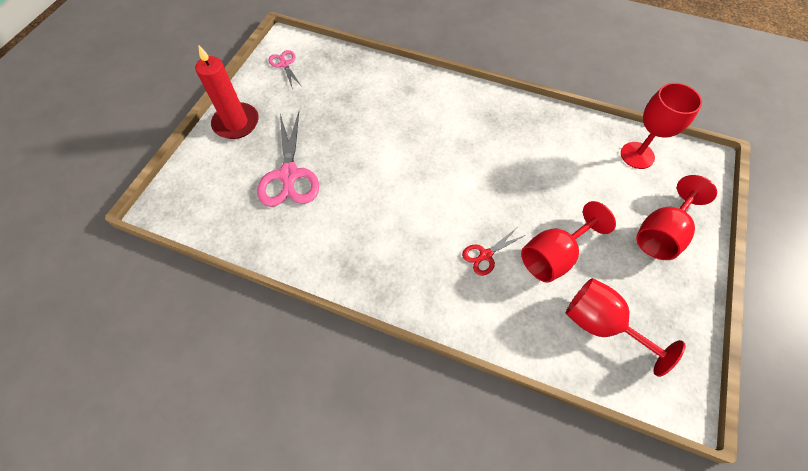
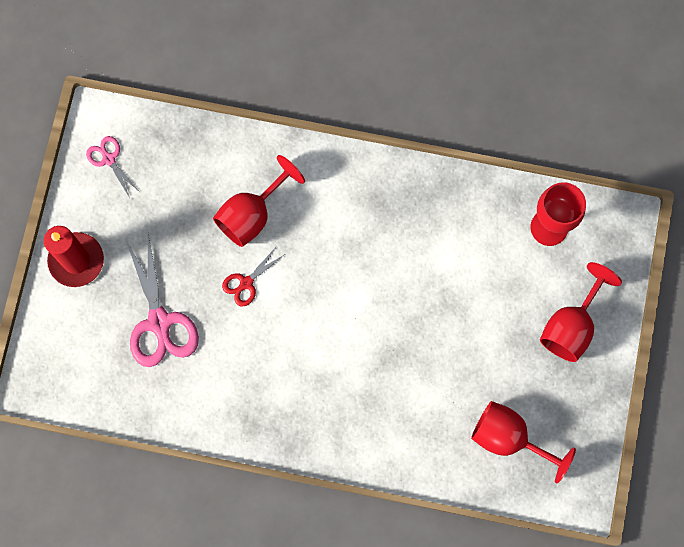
camera: 10 degrees left, 15 degrees up
red scissors [462,228,525,276] -> red scissors moved to [222,246,284,306]
red goblet [521,201,616,283] -> red goblet moved to [213,155,305,247]

